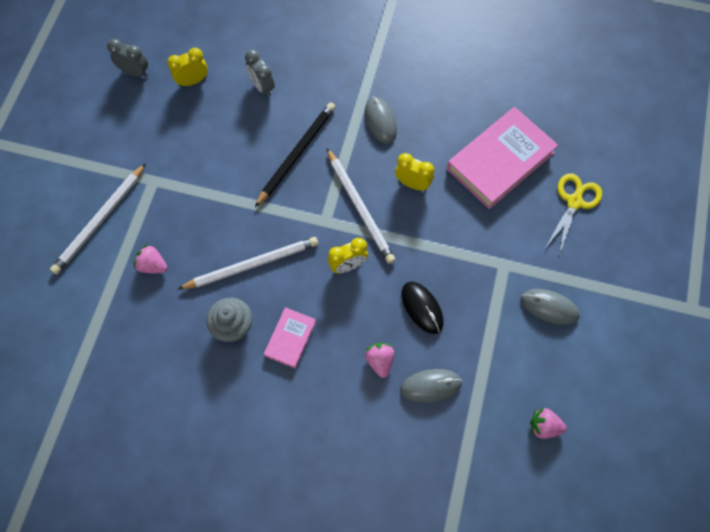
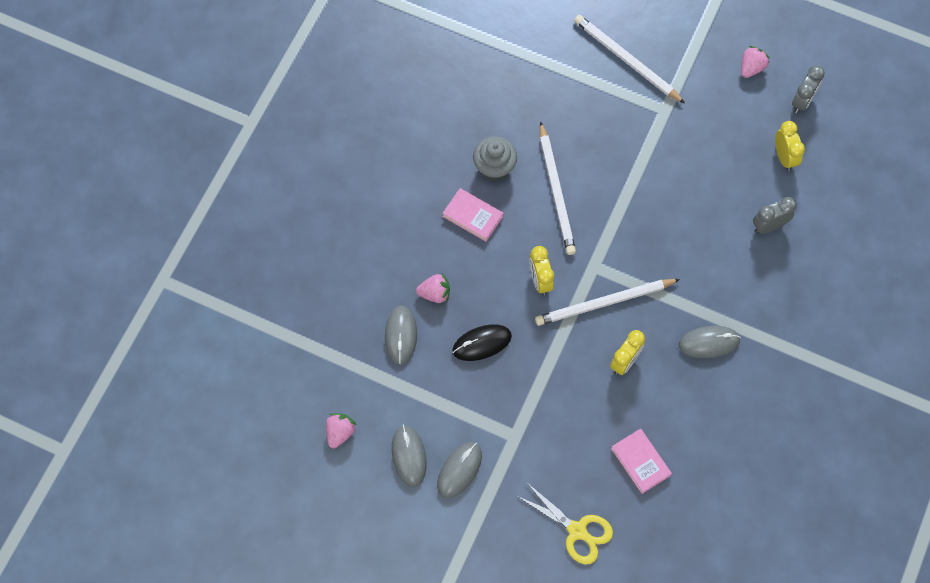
camera: 100 degrees right, 0 degrees up
pink strawberry [134,244,167,273] -> pink strawberry moved to [741,46,770,78]
black pencil [255,102,336,207] -> none
pink book [447,107,558,209] -> pink book [611,429,672,494], size x0.51
none -> grey mouse [392,425,427,487]

